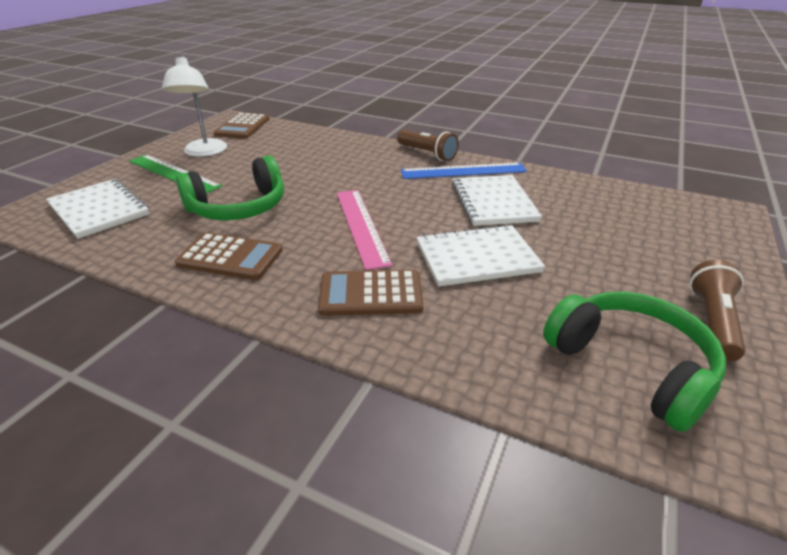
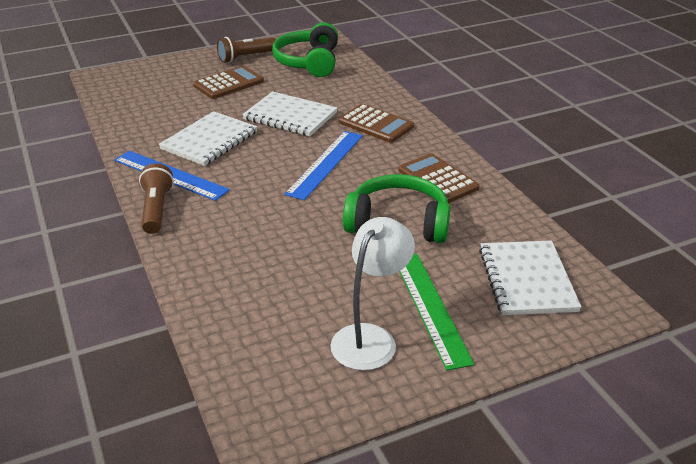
camera: 140 degrees left, 0 degrees up
brown calculator [214,113,269,139] -> brown calculator moved to [193,66,264,99]
pink ruler [337,190,392,270] -> blue ruler [285,131,363,200]

